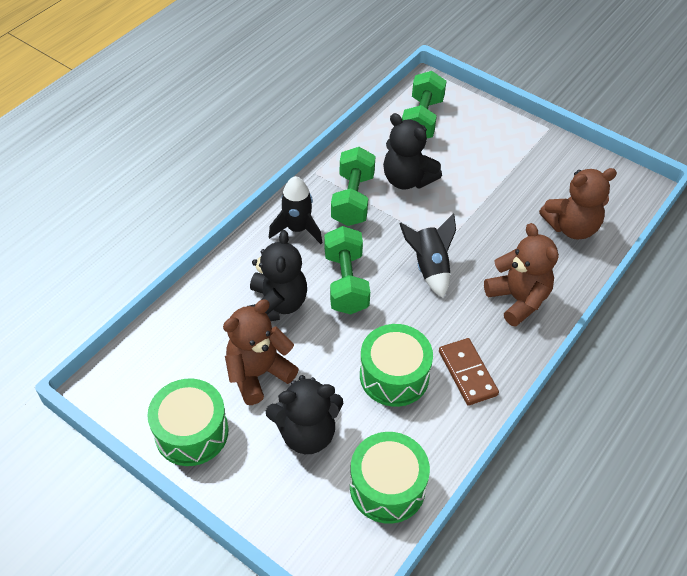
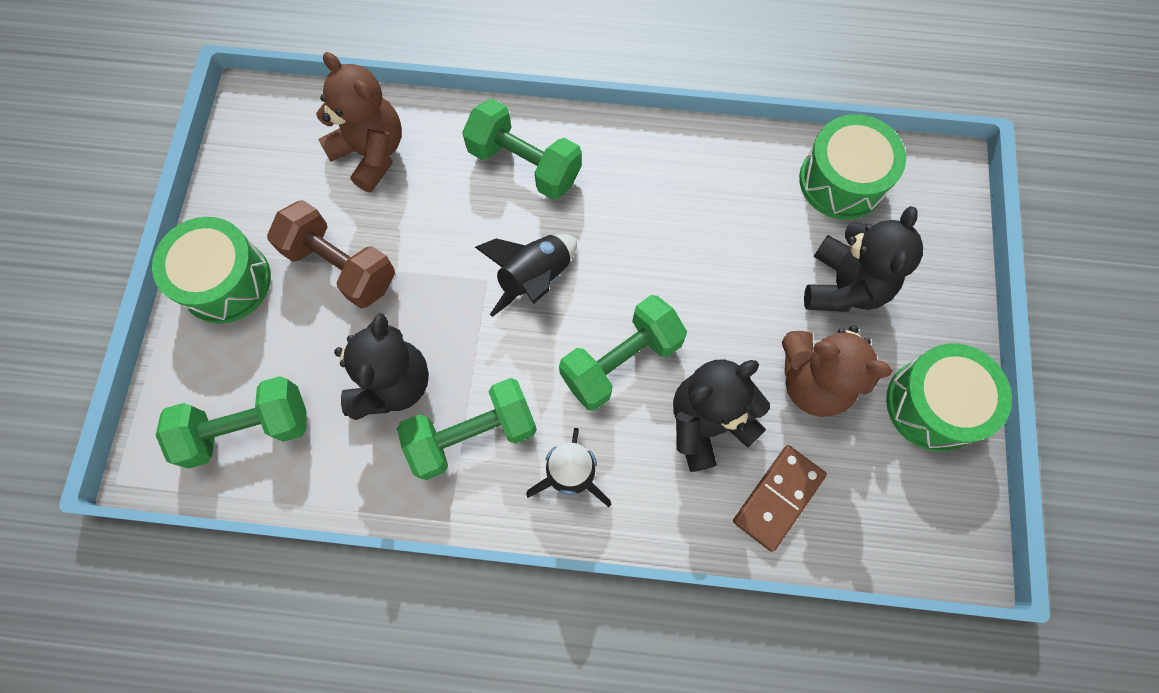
camera: 120 degrees left, 20 degrees up
black teddy bear [266,375,343,454] -> black teddy bear turned 60 degrees clockwise [804,206,923,312]
green drum [360,324,433,407] -> green drum moved to [152,217,271,324]
brown domino [439,338,499,406] -> brown domino moved to [733,445,827,552]
brown teddy bear [484,223,559,327] -> green dumbbell [462,99,582,200]
none -> brown dumbbell [267,200,395,308]

